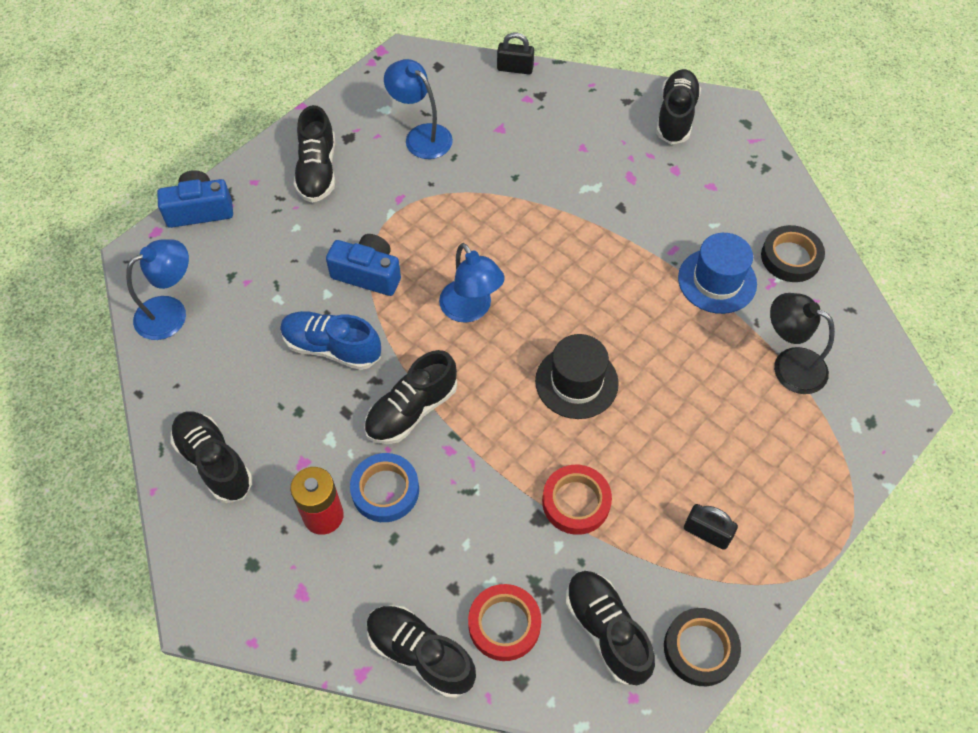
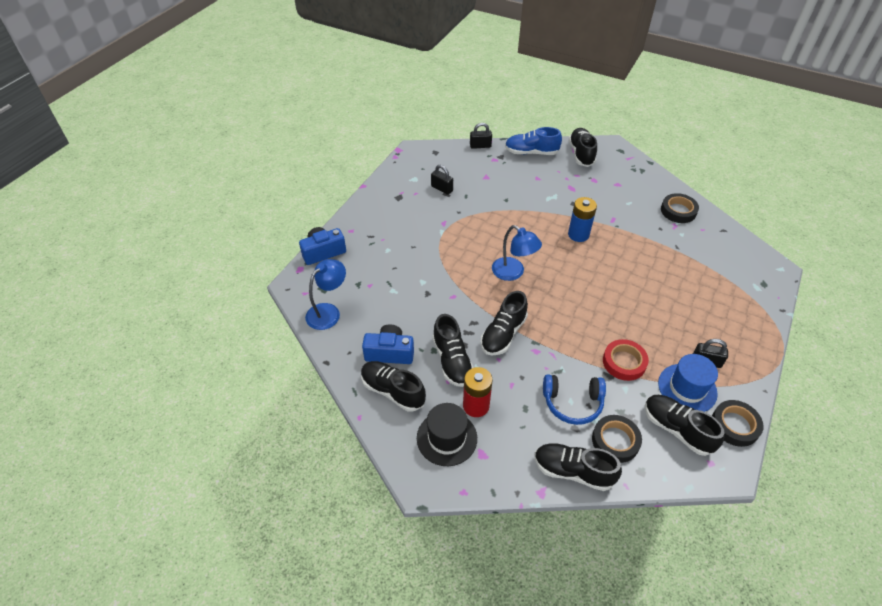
camera: 15 degrees left, 10 degrees down
blue shoe [280,311,381,370] -> blue shoe moved to [505,127,562,155]
black shoe [294,105,335,203] -> black shoe moved to [432,314,473,387]
blue camera [326,234,401,296] -> blue camera moved to [362,324,414,364]
blue tape [350,453,419,522] -> none
blue lamp [384,59,453,159] -> black padlock [431,165,453,195]
red tape [468,584,541,661] -> black tape [592,415,642,463]
black hat [535,334,619,419] -> black hat moved to [417,403,477,466]
blue hat [678,233,757,314] -> blue hat moved to [658,354,718,412]
black lamp [770,293,835,394] -> none
none -> blue headphones [543,374,606,425]
none -> blue battery [568,197,597,242]

